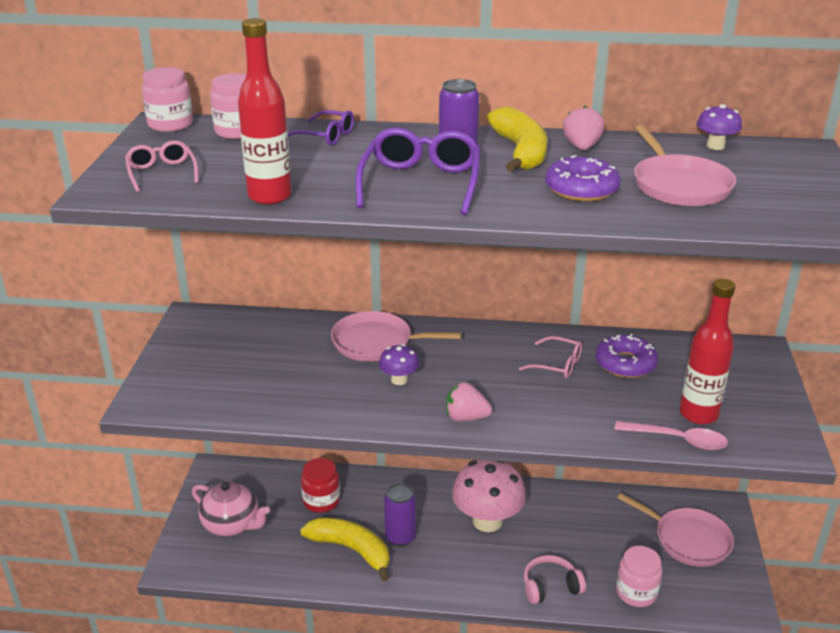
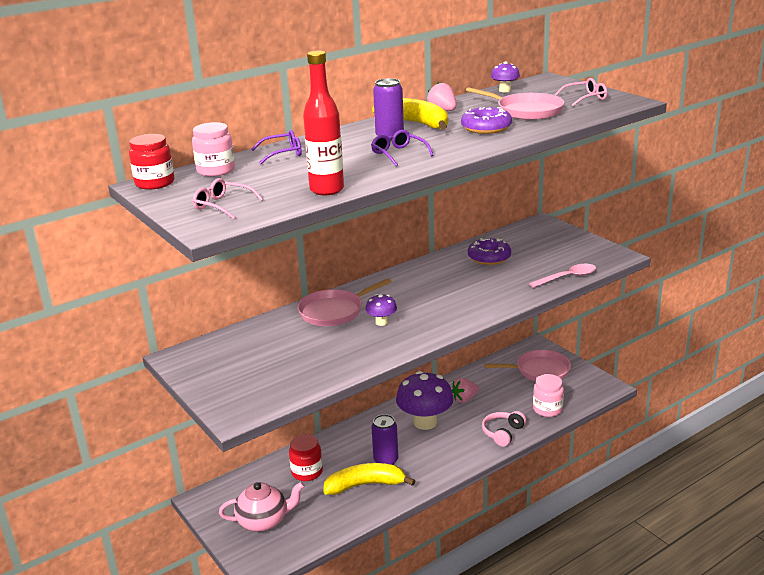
camera: 40 degrees left, 5 degrees down
pink jar [142,67,193,132] -> red jar [129,134,174,189]
purple glasses [355,127,481,215] -> purple glasses [371,130,434,166], size x0.58
pink strawberry [446,382,492,422] -> pink strawberry moved to [451,378,479,403]
pink mushroom [452,460,526,532] -> purple mushroom [396,371,454,430]
pink glasses [519,336,582,378] -> pink glasses moved to [555,78,607,106]
red bottle [680,279,735,424] -> none

